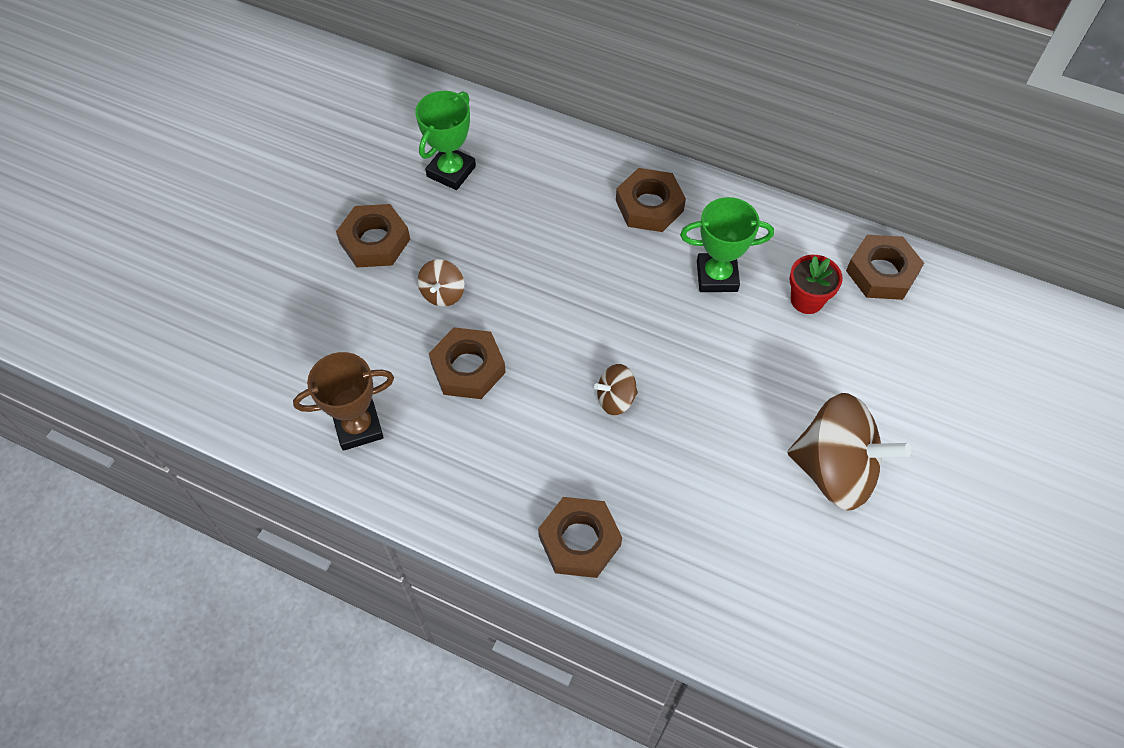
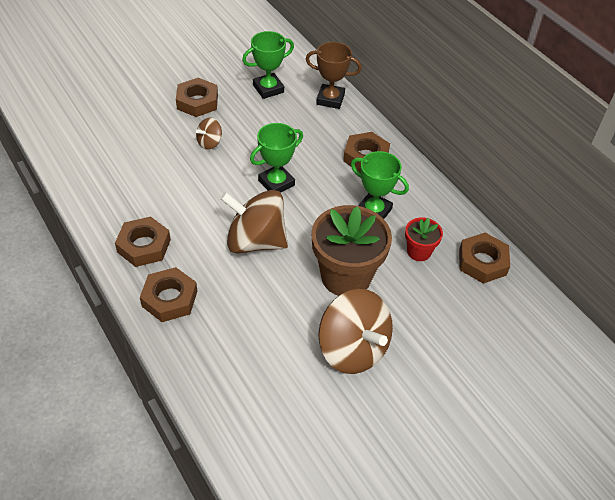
camera: 30 degrees right, 10 degrees down
brown trophy [293,352,394,451] -> brown trophy moved to [306,42,362,109]
brown nut [429,327,506,399] -> brown nut moved to [115,217,171,267]
brown spinning top [594,364,638,415] -> brown spinning top [220,190,288,254], size x2.13
none -> green trophy [250,123,303,193]
none -> brown flower pot [311,205,392,296]

